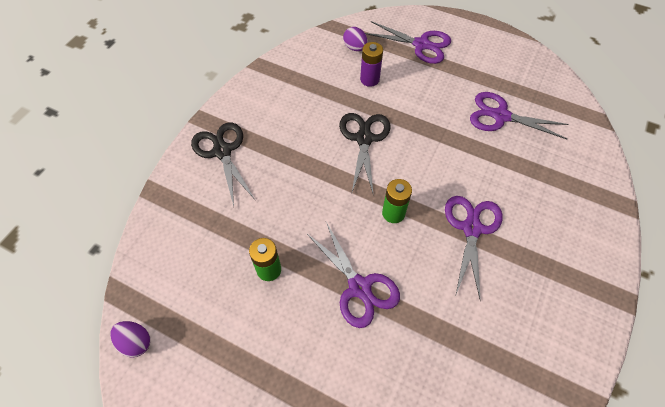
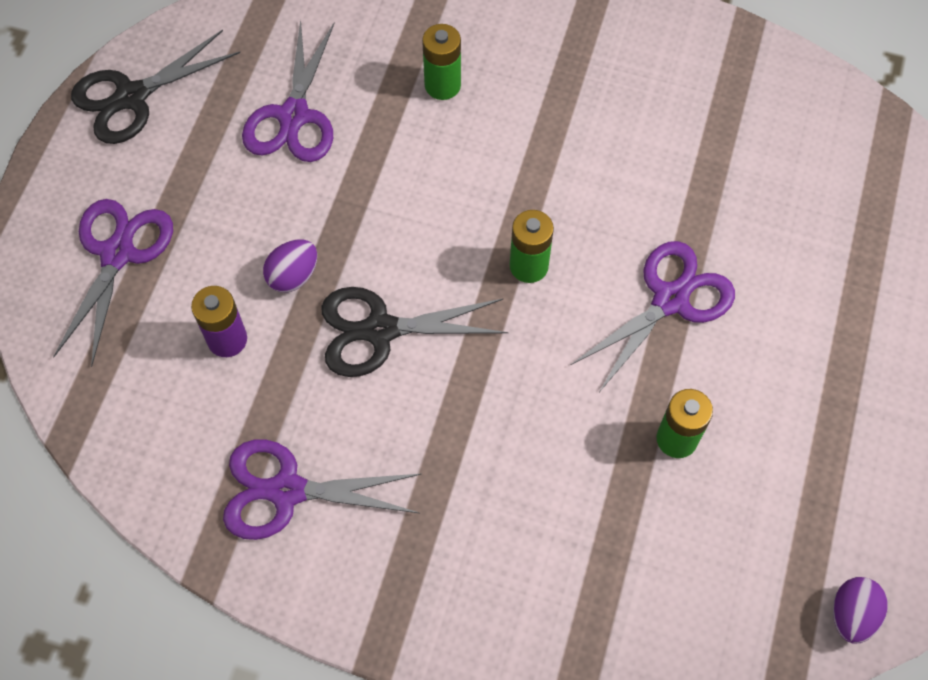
camera: 100 degrees left, 5 degrees up
black scissors [191,122,256,206] -> black scissors moved to [71,30,240,144]
purple egg [343,27,368,51] -> purple egg moved to [263,240,317,292]
purple scissors [445,196,502,301] -> purple scissors moved to [223,439,421,540]
none -> green battery [422,24,461,100]

